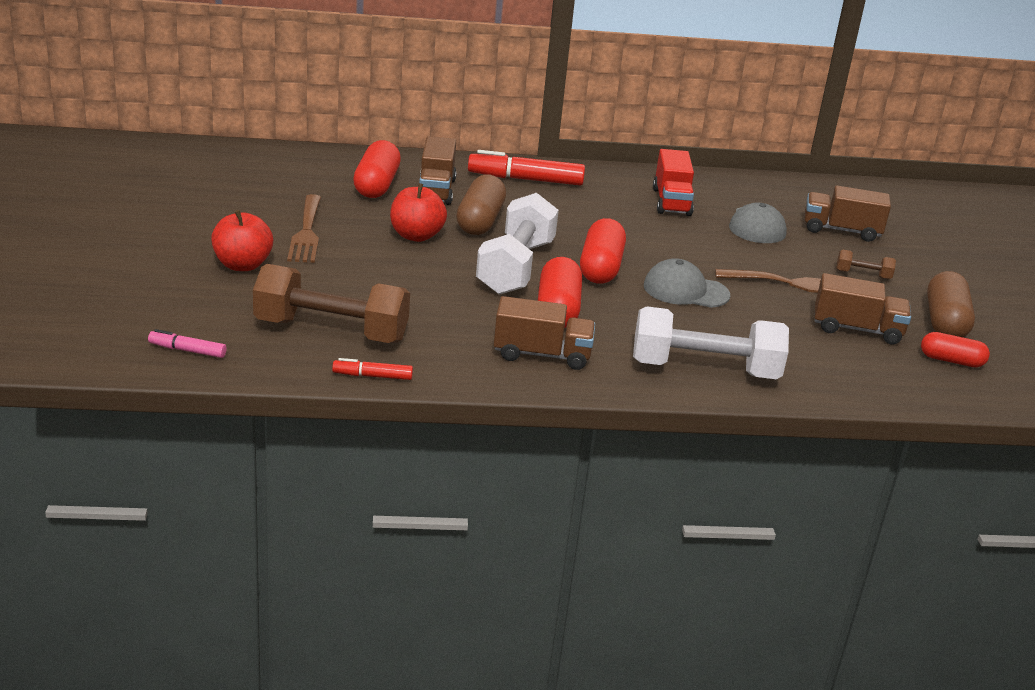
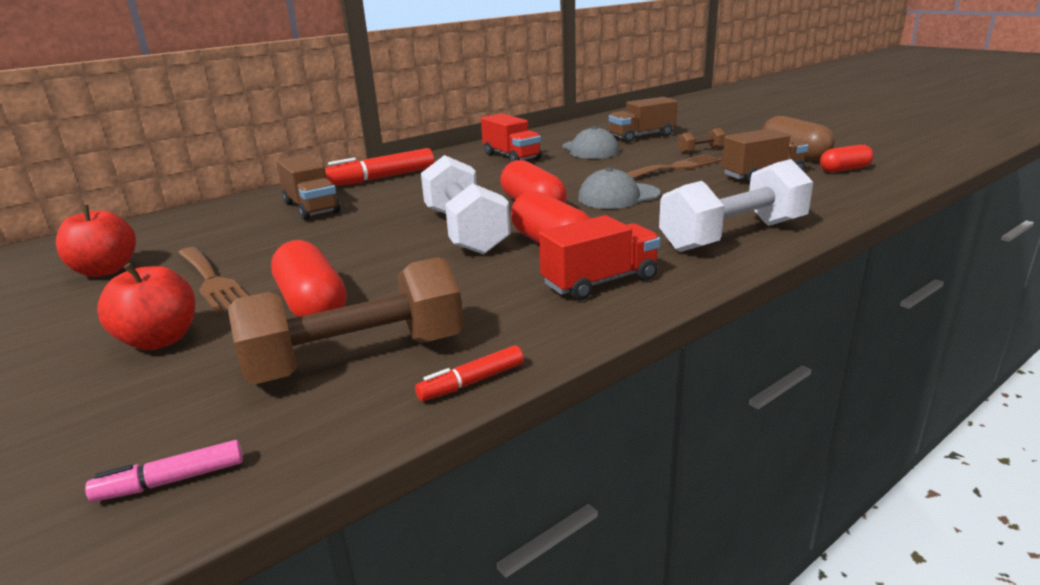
camera: 30 degrees left, 5 degrees down
red capsule [353,140,401,198] -> red capsule moved to [271,240,346,317]
red apple [390,183,447,242] -> red apple moved to [56,205,136,277]
brown capsule [456,174,506,235] -> none
brown truck [494,296,595,370] -> red truck [539,215,660,300]

